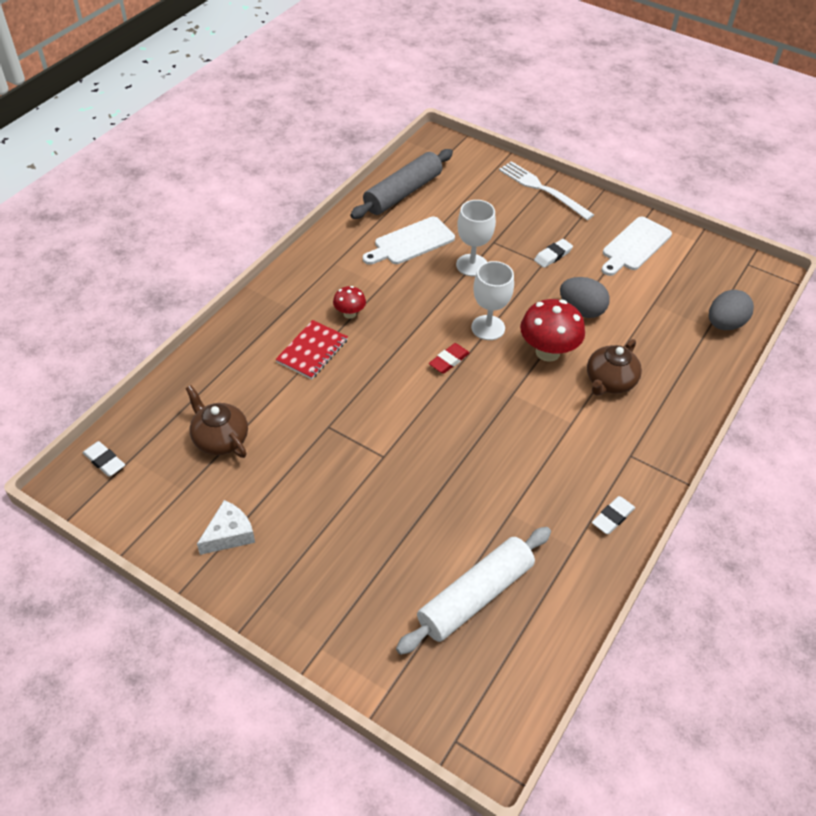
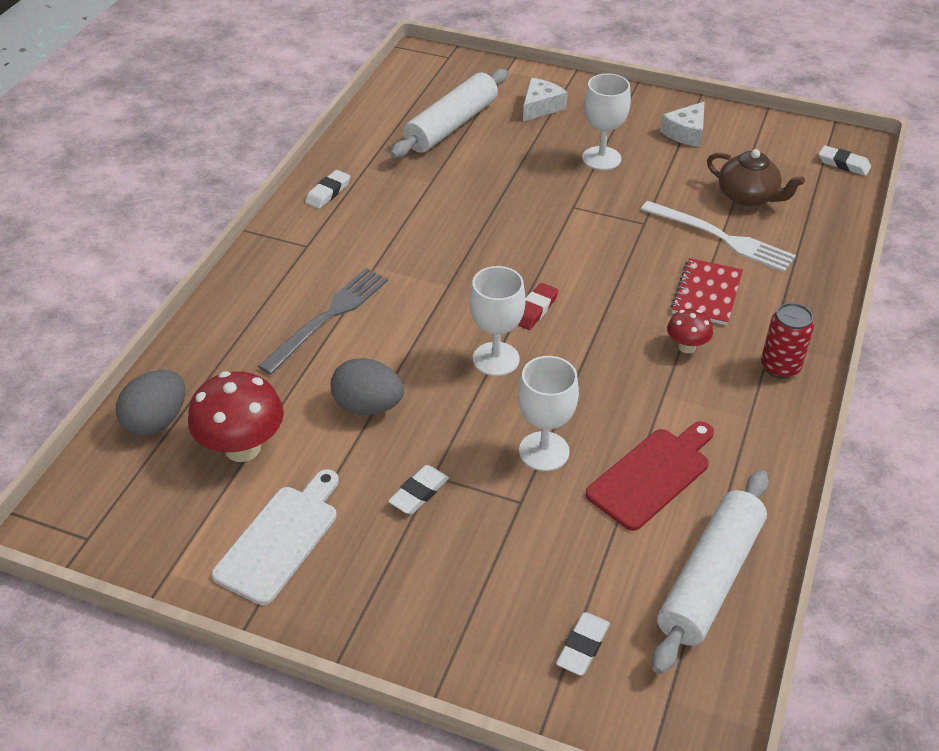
camera: 170 degrees right, 5 degrees down
grey rolling pin [350,149,453,219] -> white rolling pin [652,470,769,674]
white cutting board [363,217,455,265] -> red cutting board [586,421,714,531]
white fork [499,161,594,220] -> white fork moved to [641,201,796,272]
red mushroom [520,299,585,362] -> red mushroom moved to [188,371,284,462]
brown teapot [587,339,642,396] -> grey fork [258,268,388,375]
none -> white cheese [523,78,568,121]
none -> white eraser [556,612,610,676]
none -> white goblet [582,73,631,170]
none -> red can [761,303,814,379]

